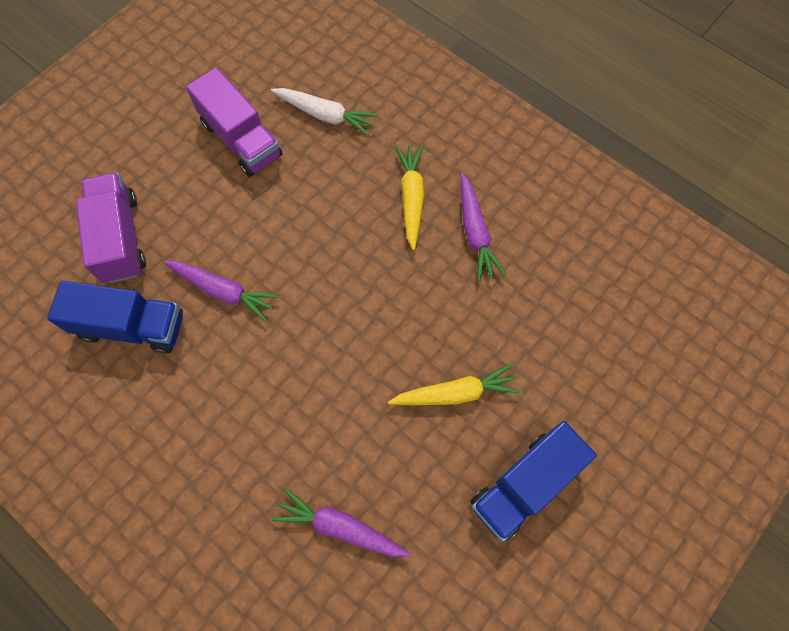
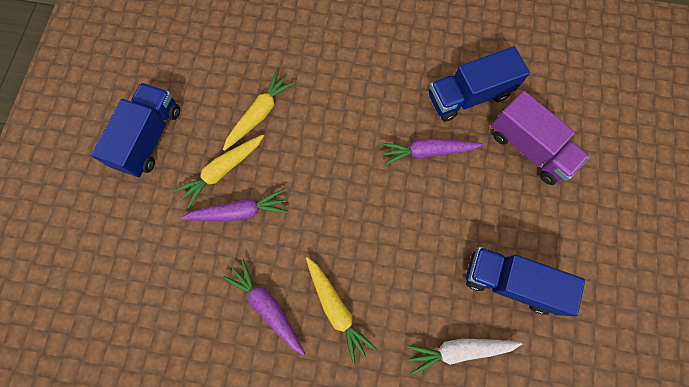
camera: 150 degrees right, 5 degrees up
purple truck [186,68,283,177] -> blue truck [466,247,585,316]
purple carrot [272,488,410,557] -> purple carrot moved to [181,189,288,221]
none -> yellow carrot [223,70,295,151]

